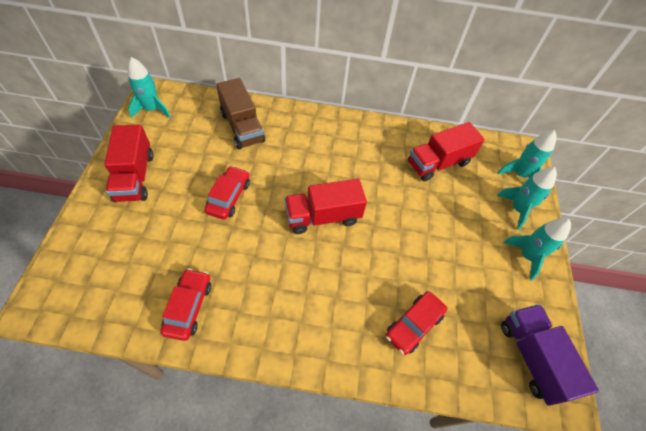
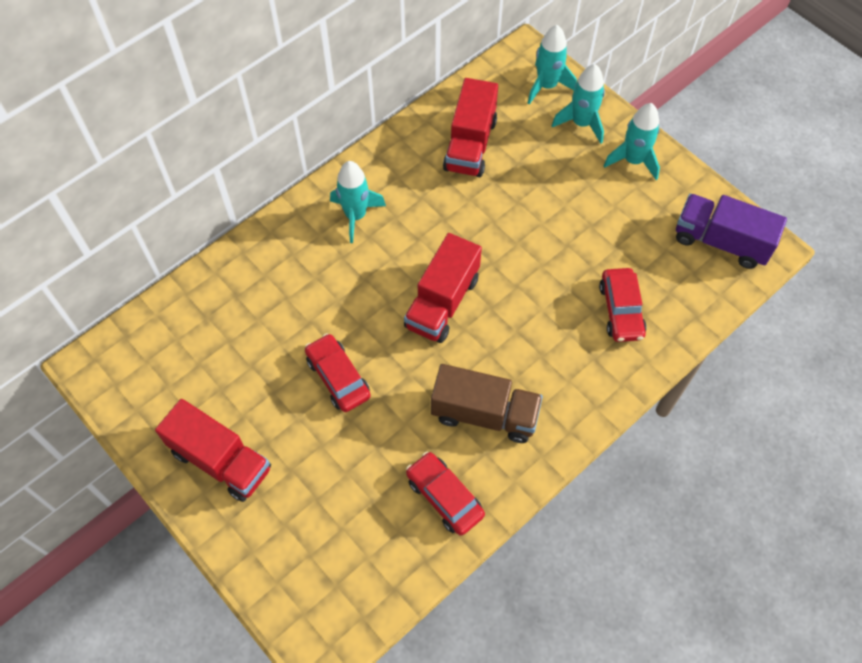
camera: 45 degrees left, 5 degrees up
turquoise rocket [128,57,171,118] -> turquoise rocket moved to [330,161,386,243]
brown truck [216,78,265,150] -> brown truck moved to [431,364,543,443]

